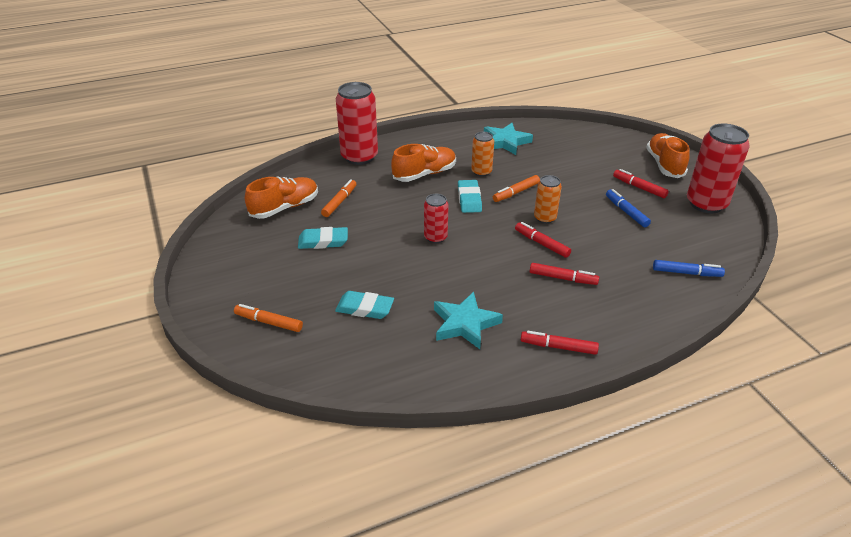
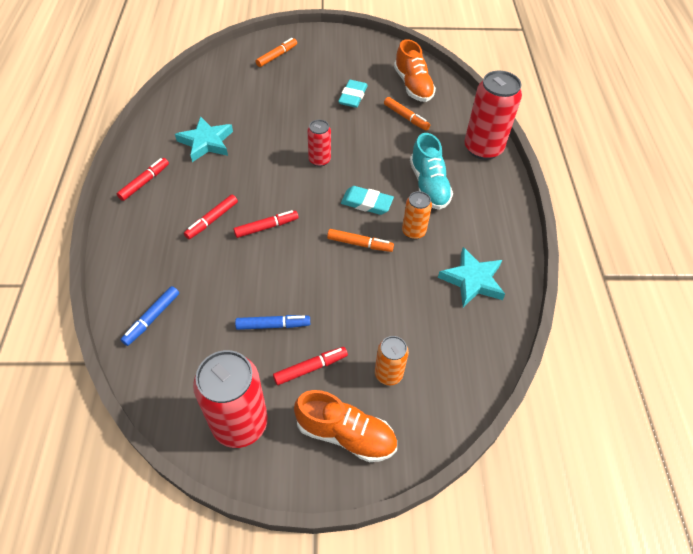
camera: 110 degrees right, 15 degrees up
turquoise eraser [335,291,394,319] -> none
orange shoe [391,144,456,182] -> turquoise shoe [410,133,453,210]
orange marker [493,175,540,202] -> orange marker turned 120 degrees clockwise [327,229,394,252]
orange can [534,175,562,224] -> orange can moved to [375,336,409,385]

